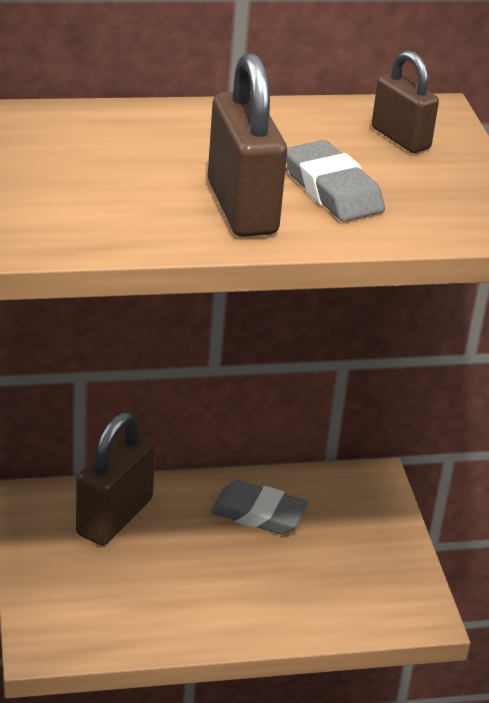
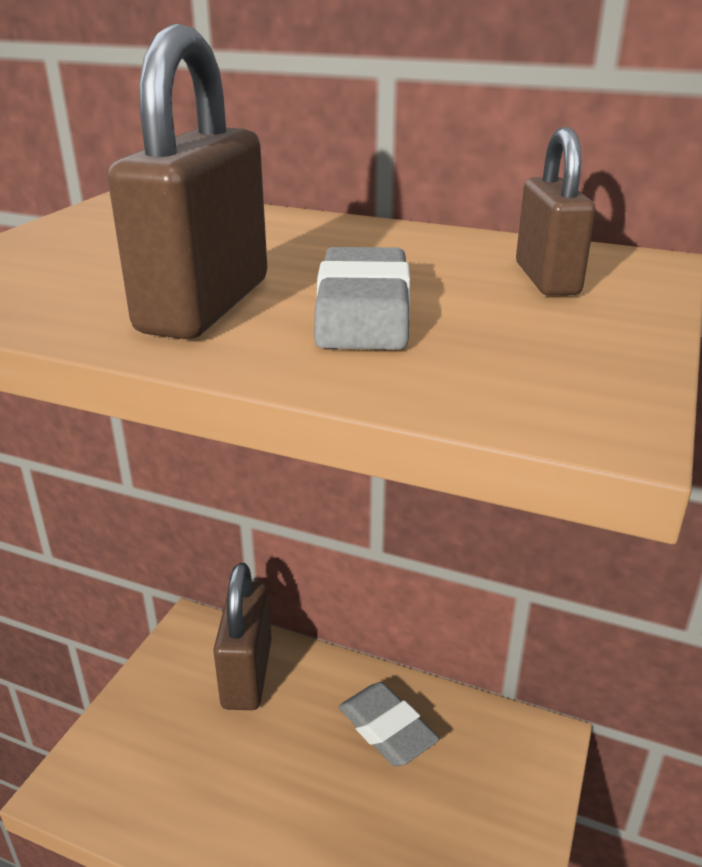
camera: 35 degrees right, 5 degrees down
brown padlock [76,412,155,545] -> brown padlock turned 60 degrees counterclockwise [213,563,272,710]

